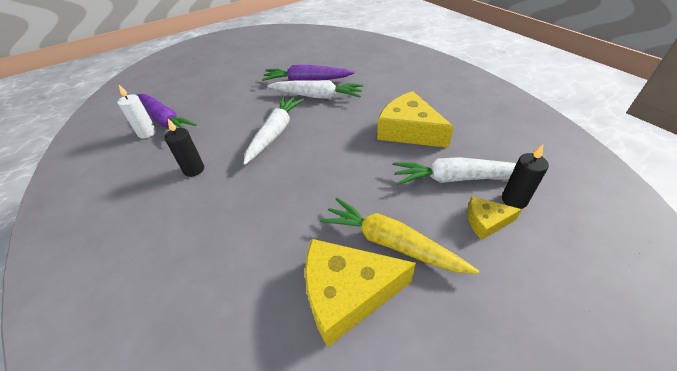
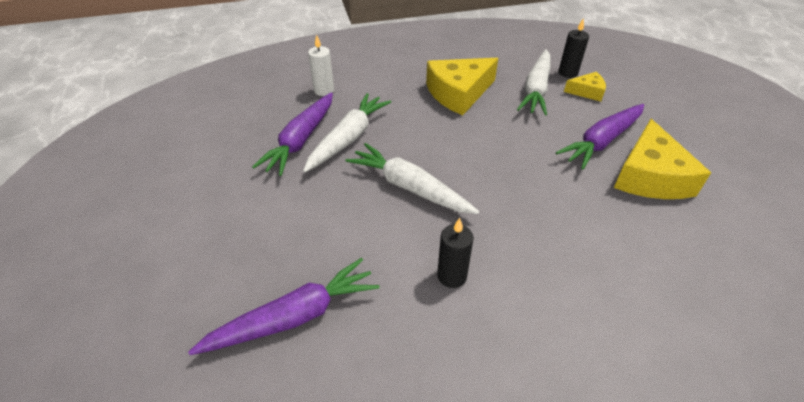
camera: 75 degrees left, 0 degrees up
white candle [117,85,157,139] -> white candle moved to [308,35,334,96]
yellow carrot [320,198,479,274] -> purple carrot [556,104,644,169]
yellow cheese [467,196,522,240] -> yellow cheese turned 105 degrees counterclockwise [564,72,606,102]

